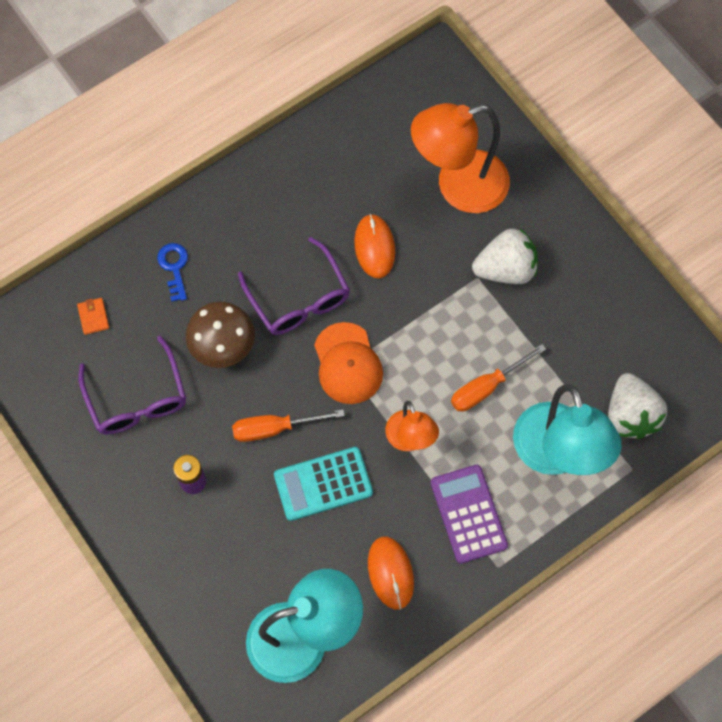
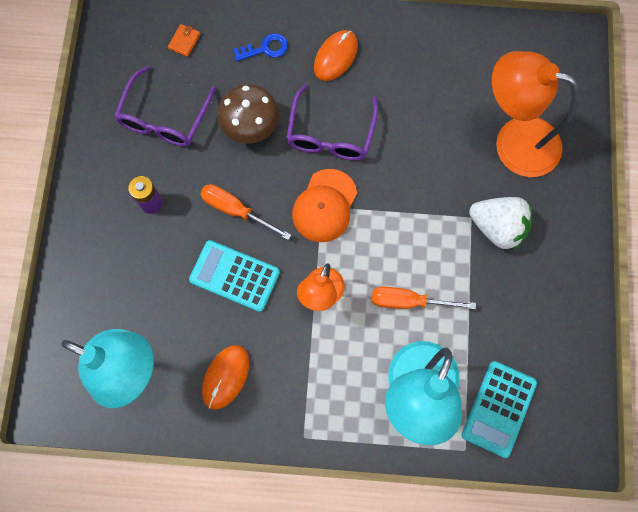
camera: 40 degrees right, 5 degrees up
blue key [157,243,188,302] -> blue key turned 45 degrees clockwise [233,33,288,62]
orange mouse [354,214,395,278] -> orange mouse moved to [314,30,358,81]
purple calculator [431,465,508,564] -> none
white strawberry [608,373,667,439] -> turquoise calculator [462,361,537,458]

